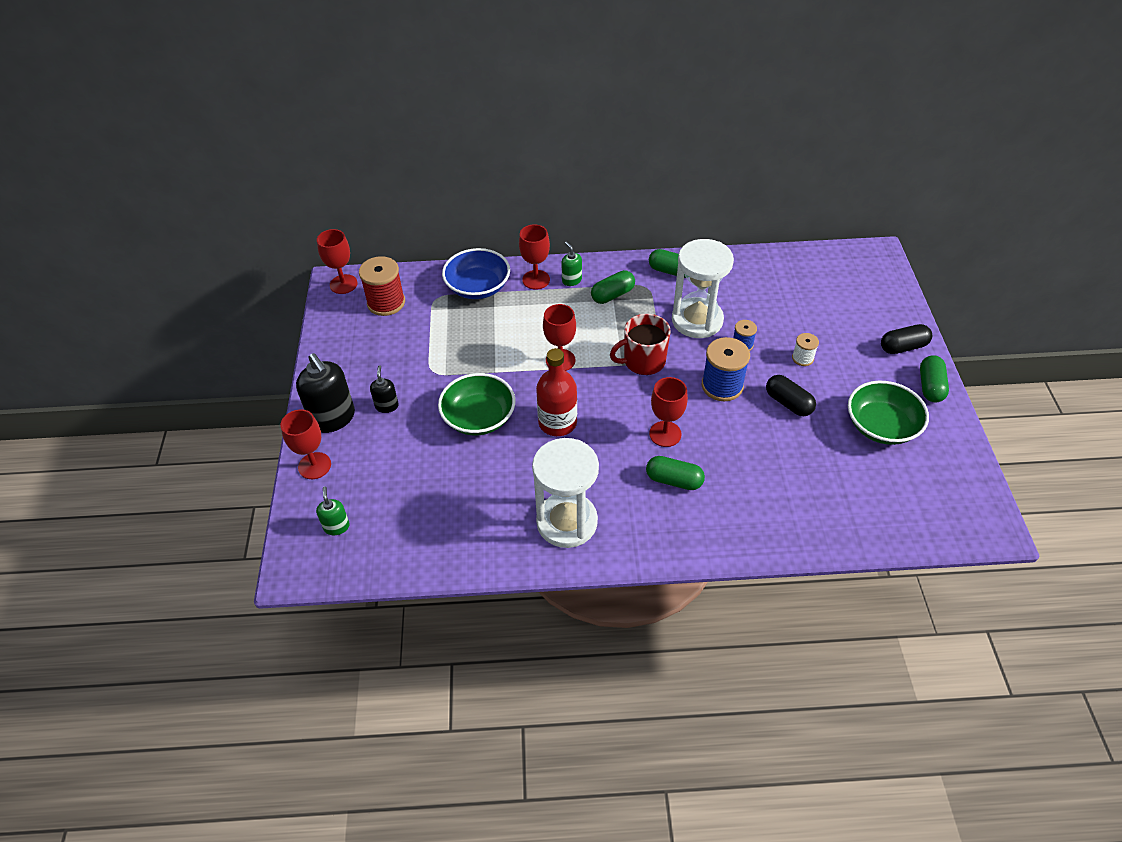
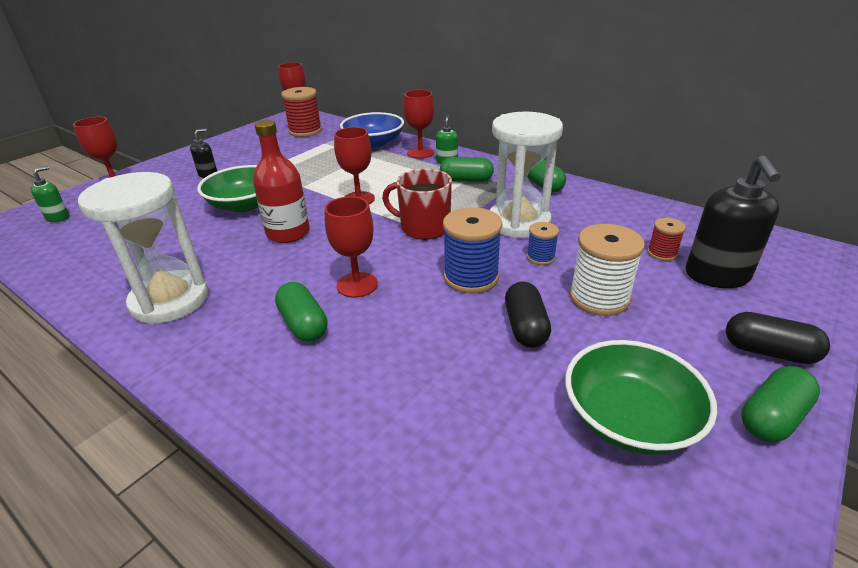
camera: 40 degrees right, 15 degrees down
black soap dispenser [296,353,355,433] -> black soap dispenser moved to [686,155,781,288]
white spool [792,333,819,366] -> white spool [569,224,645,316], size x1.87
none -> red spool [647,218,686,261]

